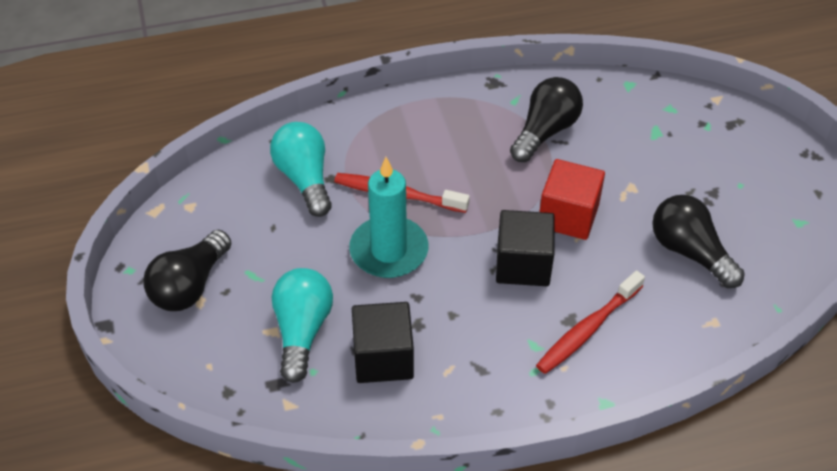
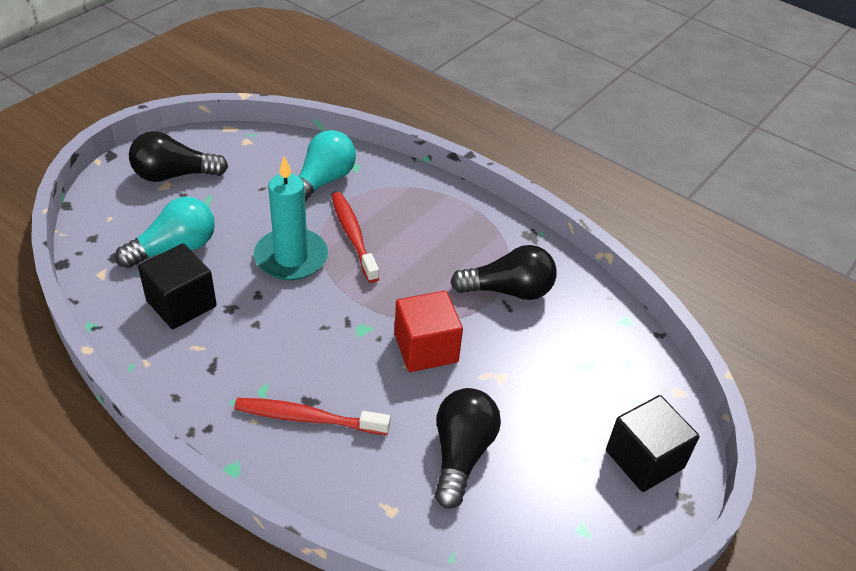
camera: 50 degrees right, 5 degrees down
black cube [496,210,555,286] -> black cube moved to [606,395,700,492]

